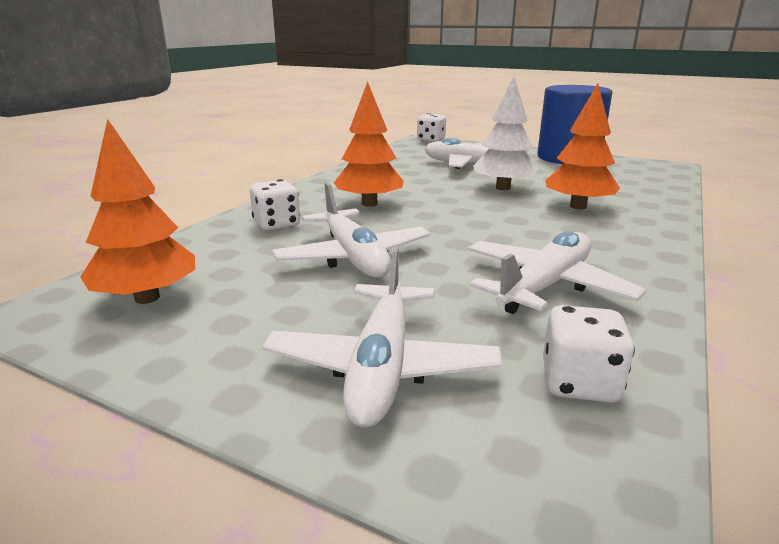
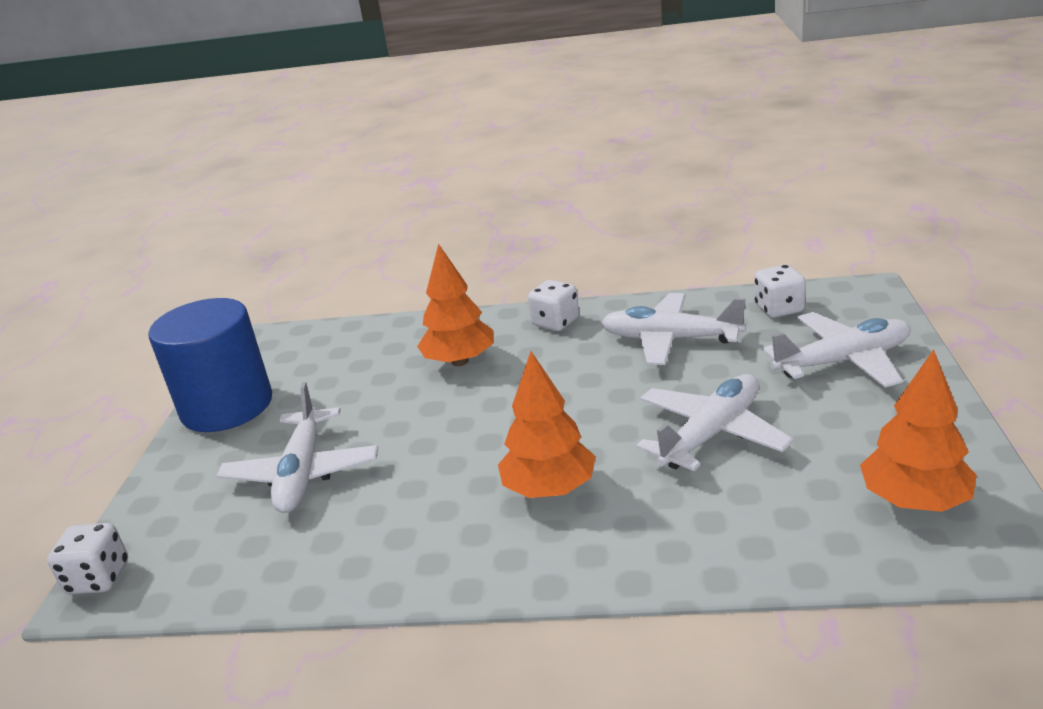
camera: 110 degrees left, 5 degrees up
white dice [250,179,300,230] -> white dice moved to [528,280,579,331]
white tree [473,76,538,190] -> none

